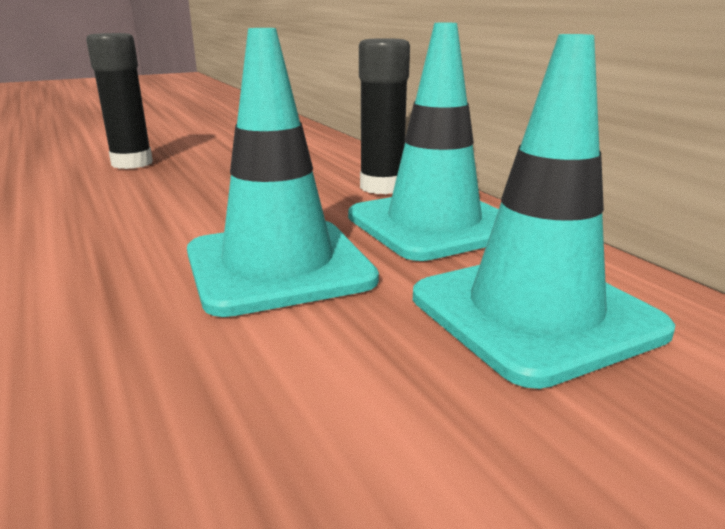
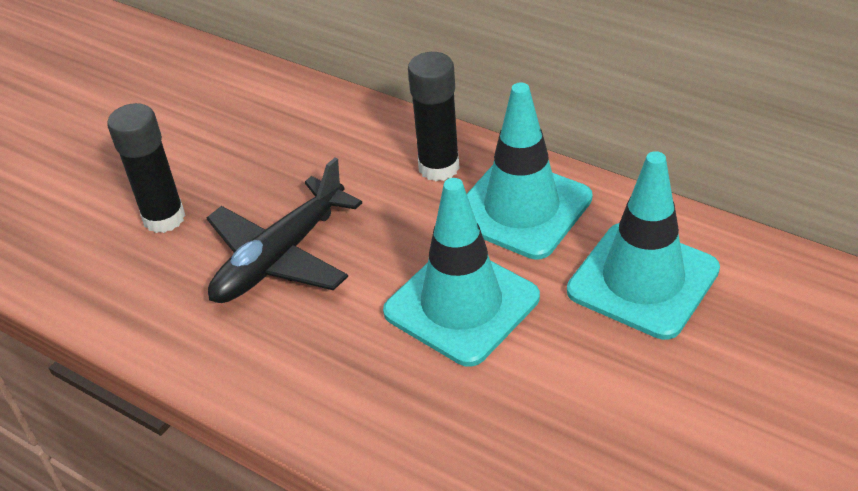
camera: 25 degrees left, 20 degrees up
none -> black plane [207,158,362,303]

